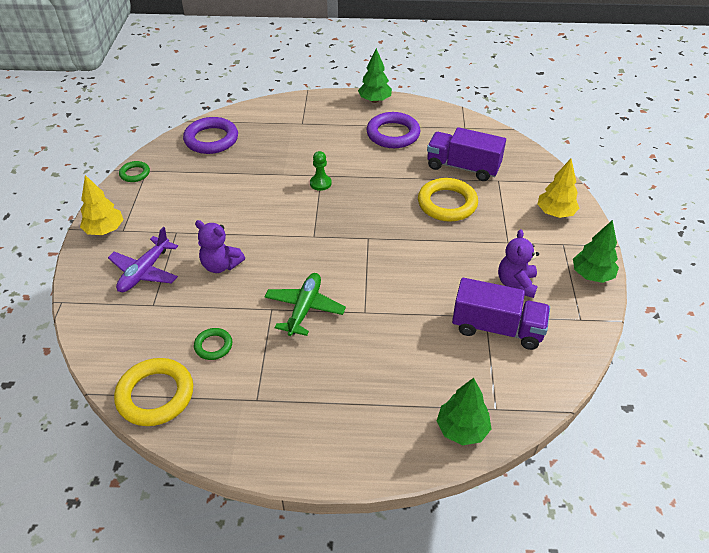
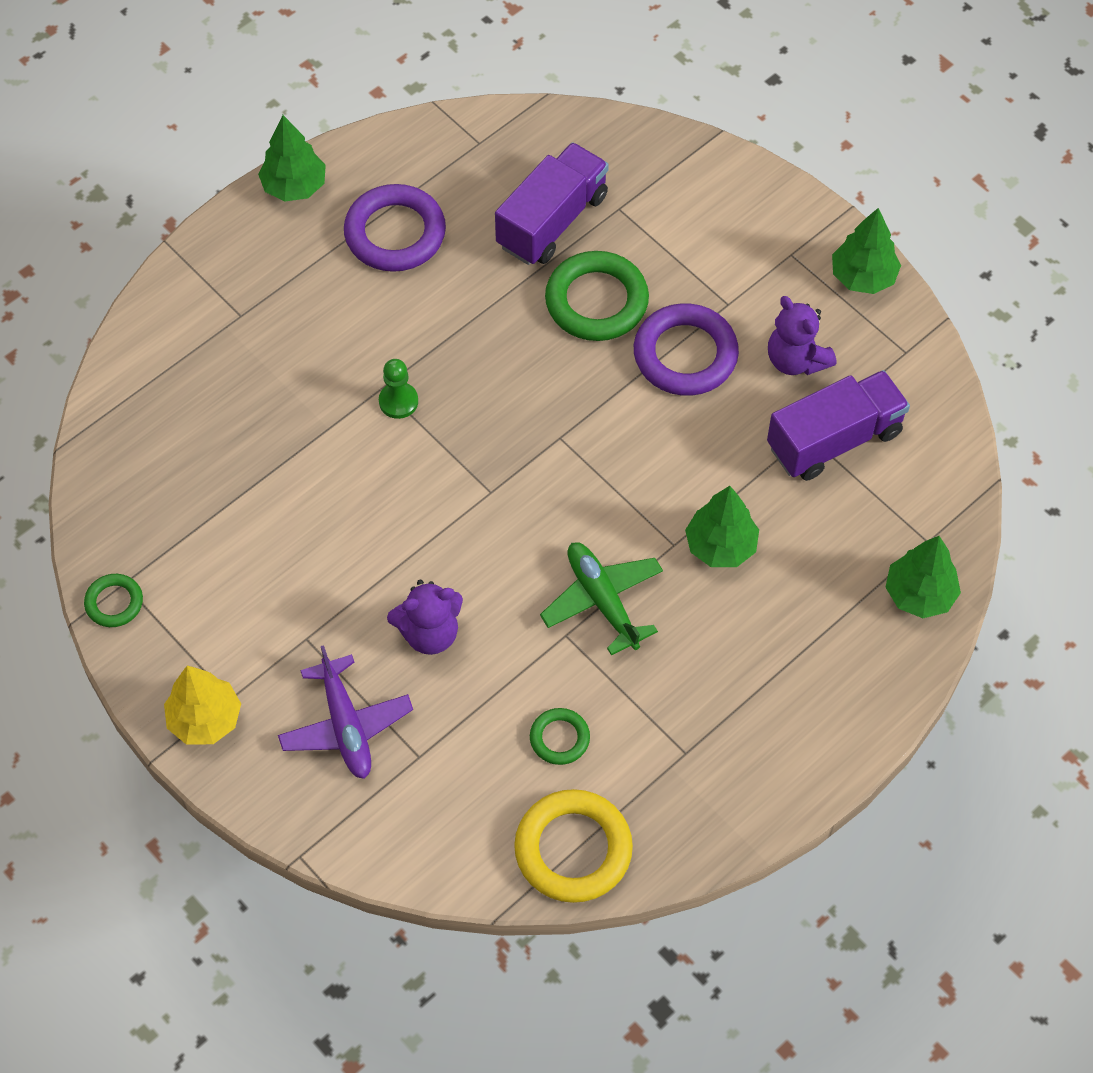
camera: 45 degrees left, 15 degrees up
purple ring [183,117,238,154] -> purple ring moved to [634,303,739,396]
yellow ring [418,178,478,221] -> green ring [545,251,649,341]
purple truck [427,127,506,181] -> purple truck turned 150 degrees clockwise [495,142,609,265]
yellow tree [538,159,579,218] -> none
none -> green tree [685,486,759,567]

